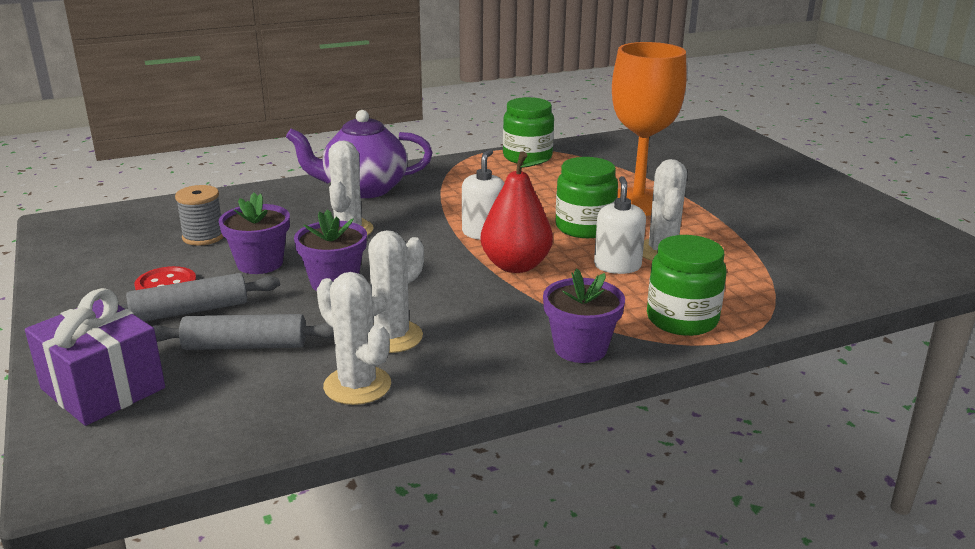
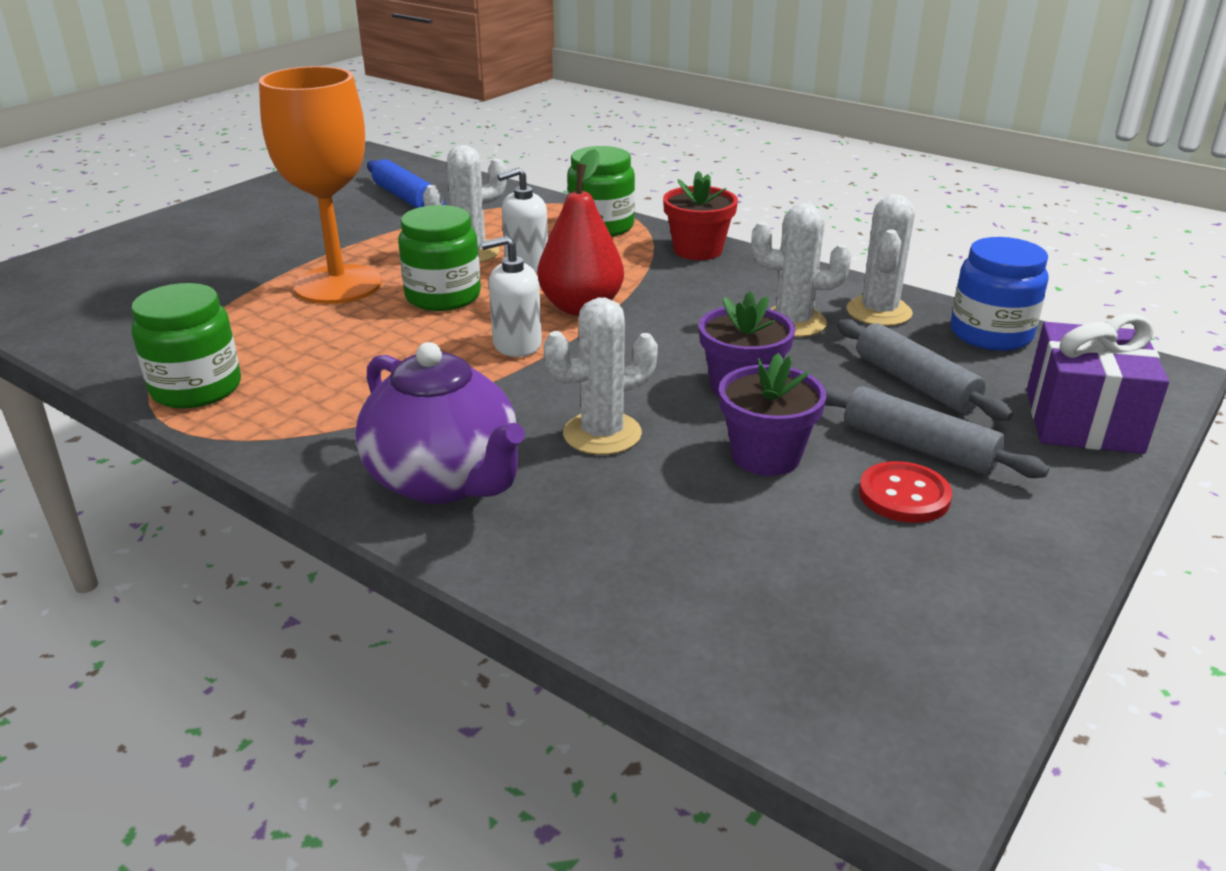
camera: 120 degrees left, 5 degrees up
grey spool [175,185,224,246] -> none
purple flower pot [543,268,625,363] -> red flower pot [663,171,738,260]
none -> blue rolling pin [367,159,446,208]
none -> blue jar [951,237,1049,351]

